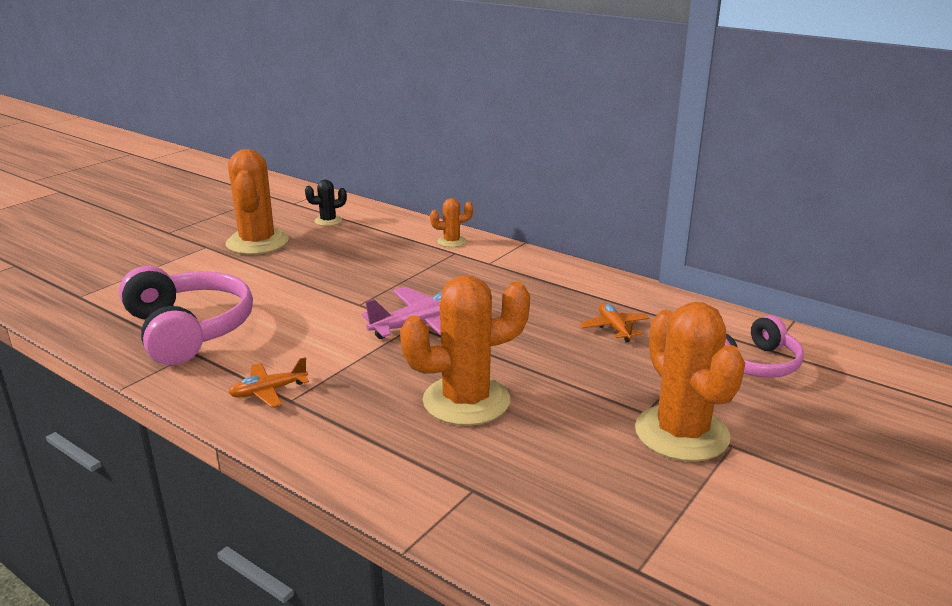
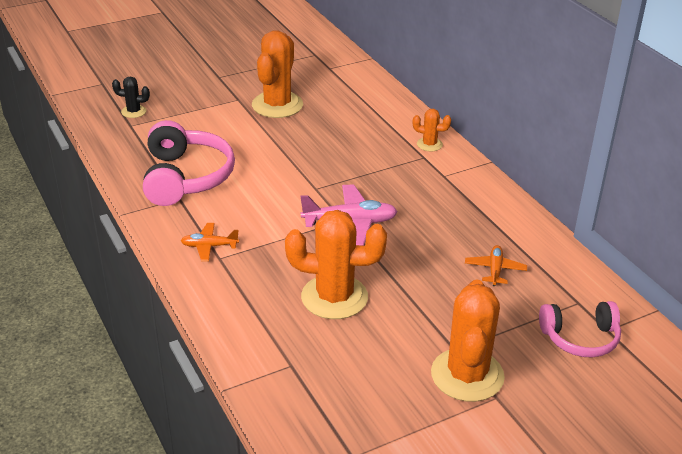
camera: 25 degrees right, 10 degrees up
black cactus [305,180,347,226] -> black cactus moved to [112,77,150,118]

